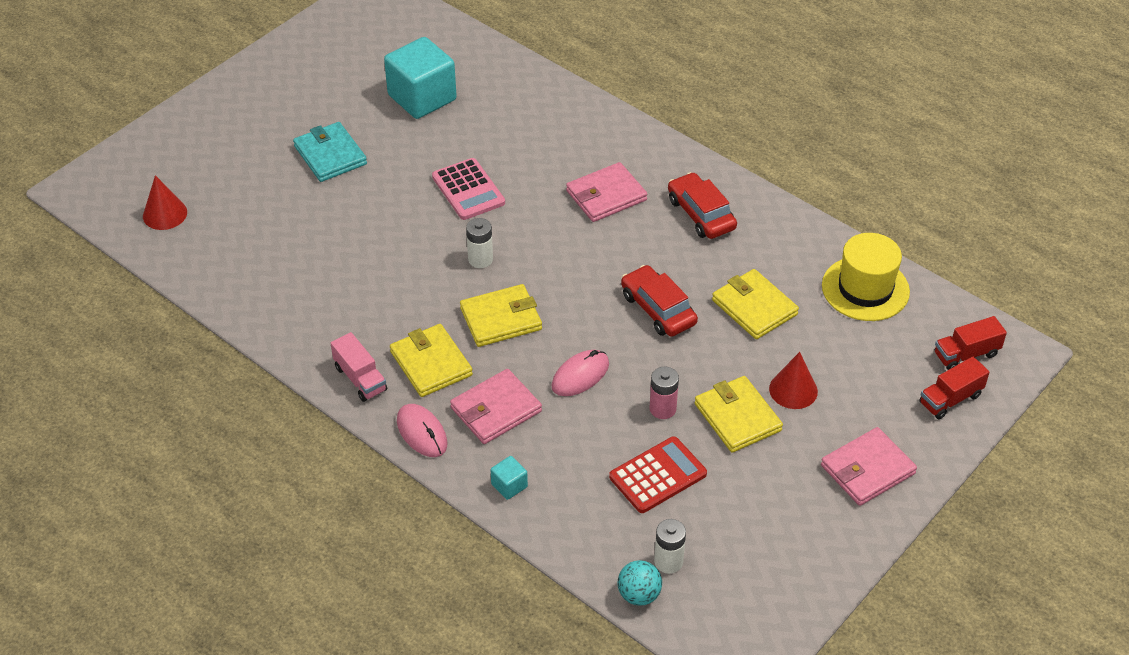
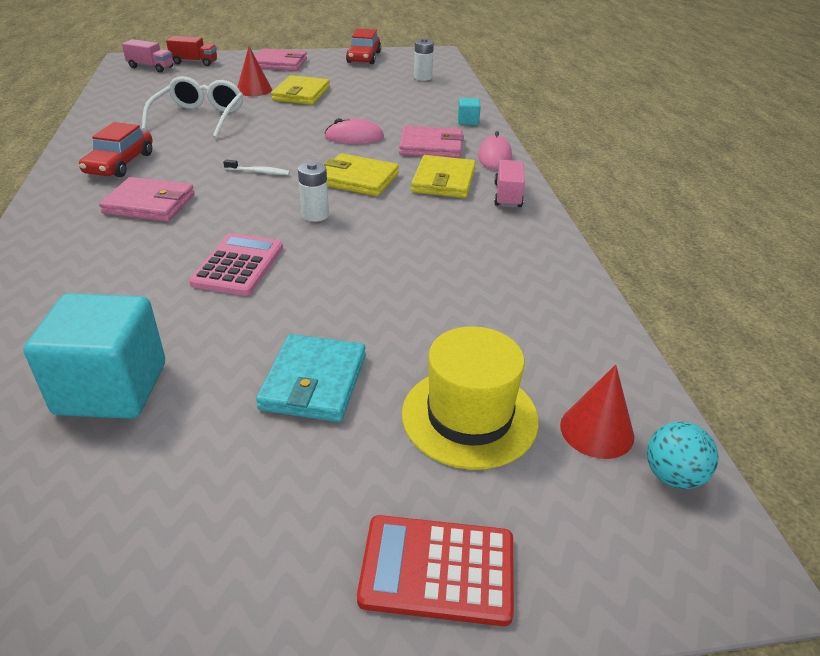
camera: 140 degrees left, 10 degrees down
red calculator [609,436,707,513] -> red calculator moved to [357,515,514,626]
turquoise ball [618,560,662,606] -> turquoise ball moved to [647,421,718,489]
red car [621,265,698,337] -> red car moved to [346,29,381,64]
pink battery [649,367,679,419] -> none
yellow wallet [712,269,799,339] -> white glasses [142,76,243,138]
yellow hat [822,233,910,321] -> yellow hat moved to [402,326,539,470]
red truck [935,316,1007,370] -> pink truck [122,39,173,72]
none -> white toothbrush [223,159,290,175]

